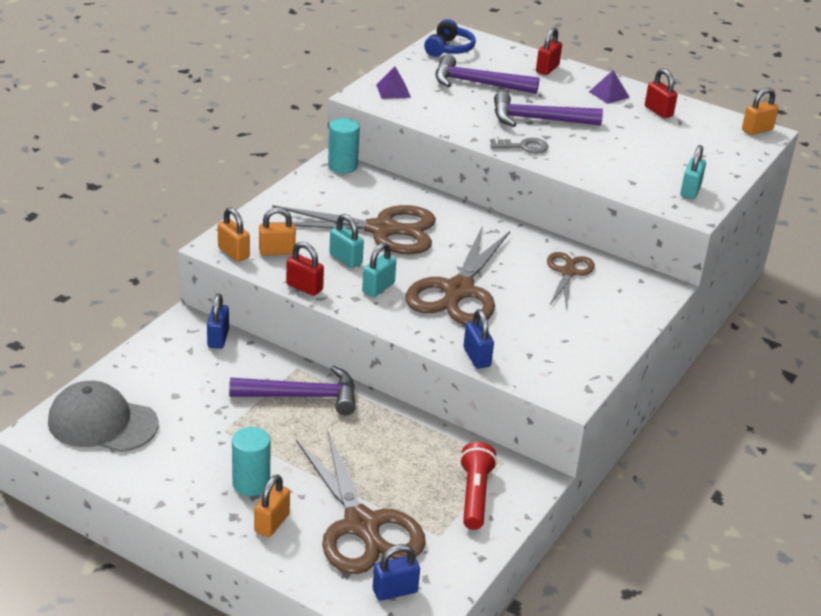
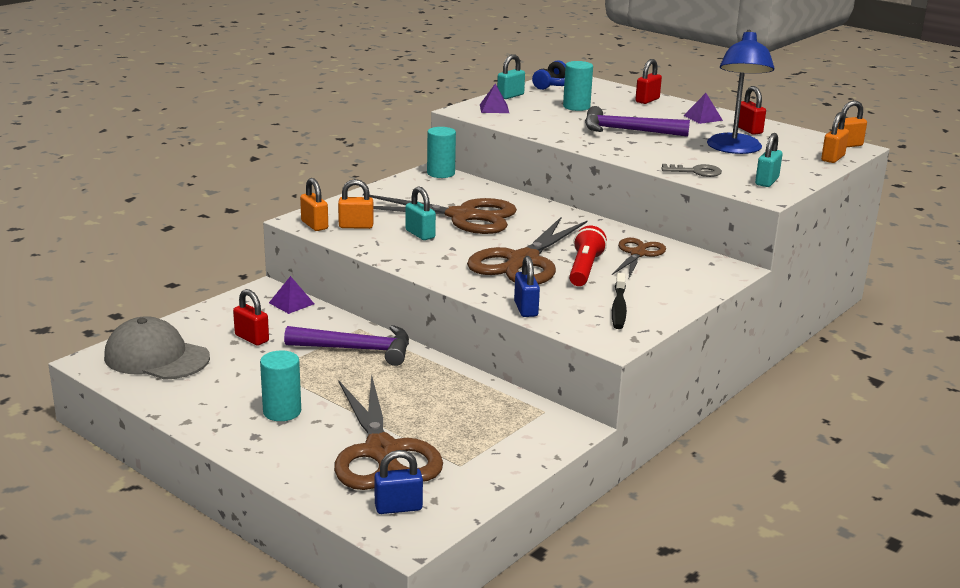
camera: 10 degrees right, 10 degrees down
blue padlock [207,294,229,349] -> purple pyramid [269,276,314,314]
orange padlock [254,475,290,537] -> orange padlock moved to [821,112,849,163]
red padlock [286,242,324,296] -> red padlock moved to [233,289,269,346]
turquoise padlock [362,242,396,297] -> turquoise padlock moved to [497,54,525,99]
purple hammer [436,54,539,94] -> turquoise cylinder [563,61,593,111]
red flashlight [460,442,497,530] -> red flashlight moved to [569,226,607,286]
grey key [490,138,549,154] -> grey key moved to [661,164,722,177]
none -> black toothbrush [612,273,627,329]
none -> blue lamp [707,29,774,154]

